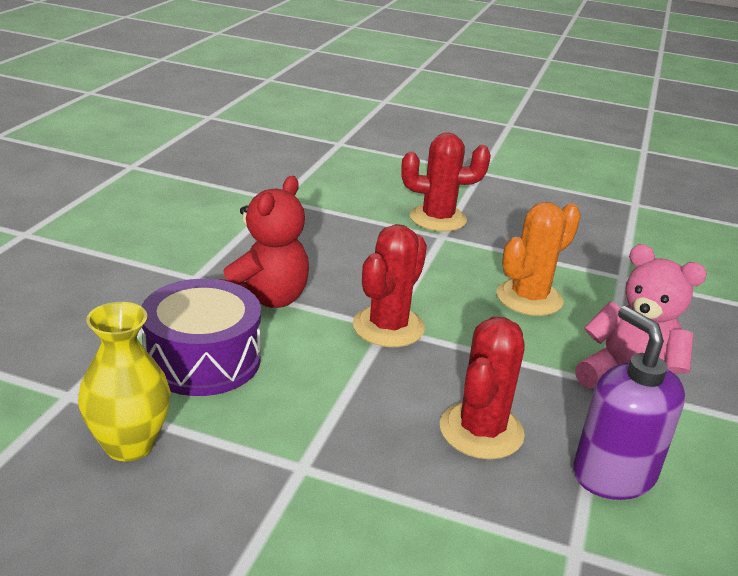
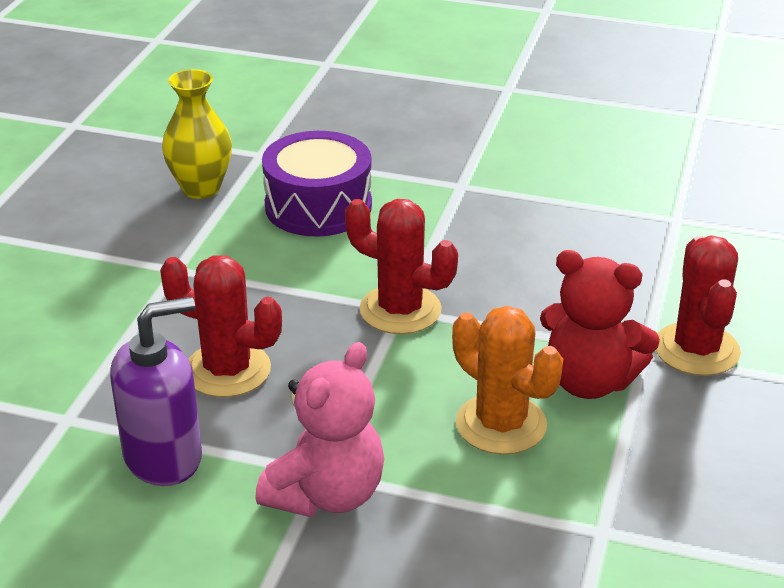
camera: 90 degrees right, 5 degrees up
red teddy bear [219,176,309,308] -> red teddy bear moved to [540,250,660,399]

